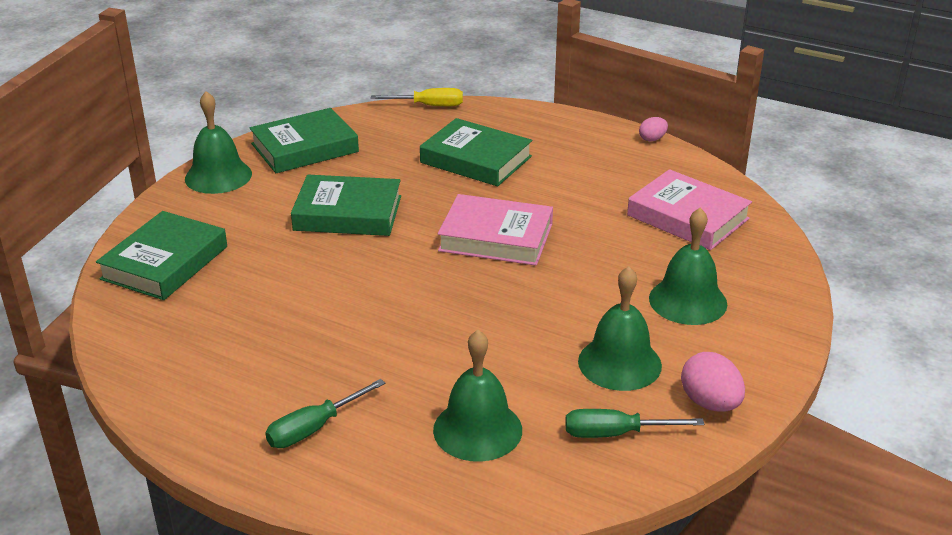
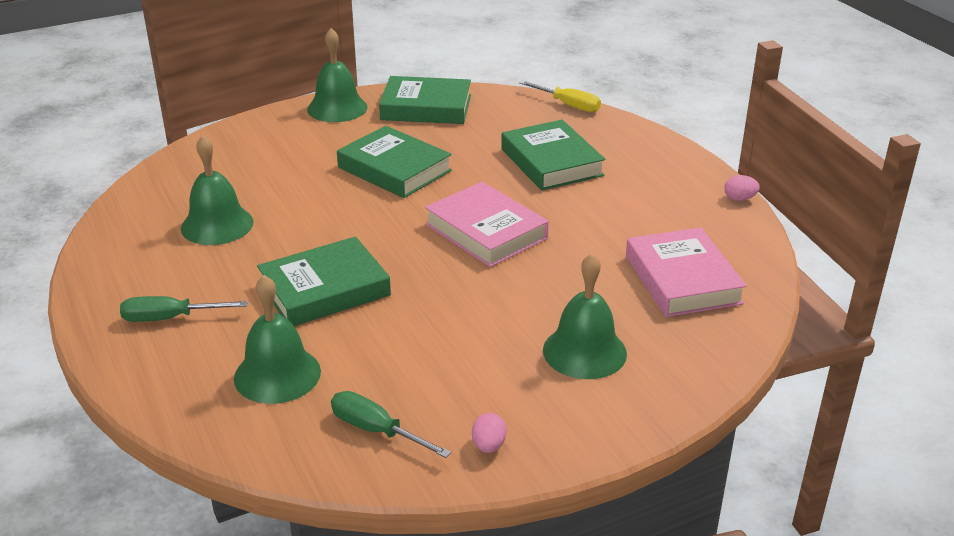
camera: 35 degrees right, 0 degrees up
green book [96,211,227,300] -> green book moved to [257,236,391,326]
green bell [578,266,662,391] -> green bell moved to [181,135,254,245]
pink egg [681,352,745,412] -> pink egg [472,413,507,453], size x0.59

